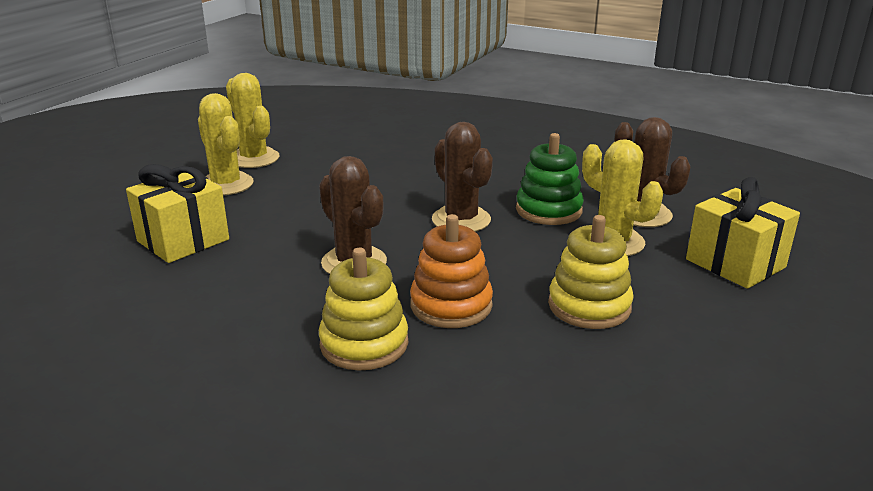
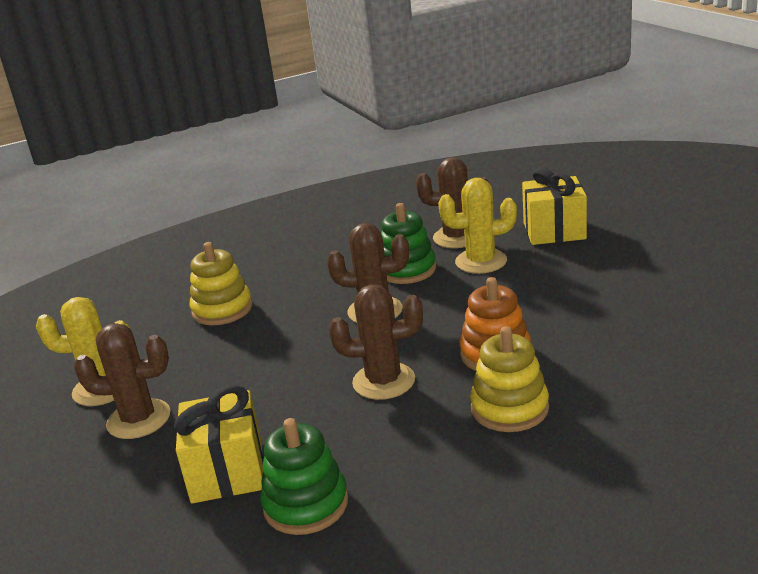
camera: 50 degrees left, 0 degrees up
yellow cactus [198,93,254,195] -> brown cactus [74,323,170,439]
yellow stacking toy [548,215,634,329] -> yellow stacking toy moved to [190,242,253,325]
none -> green stacking toy [260,418,348,535]

